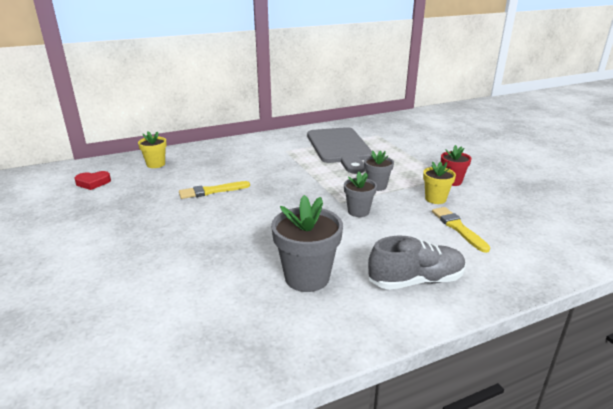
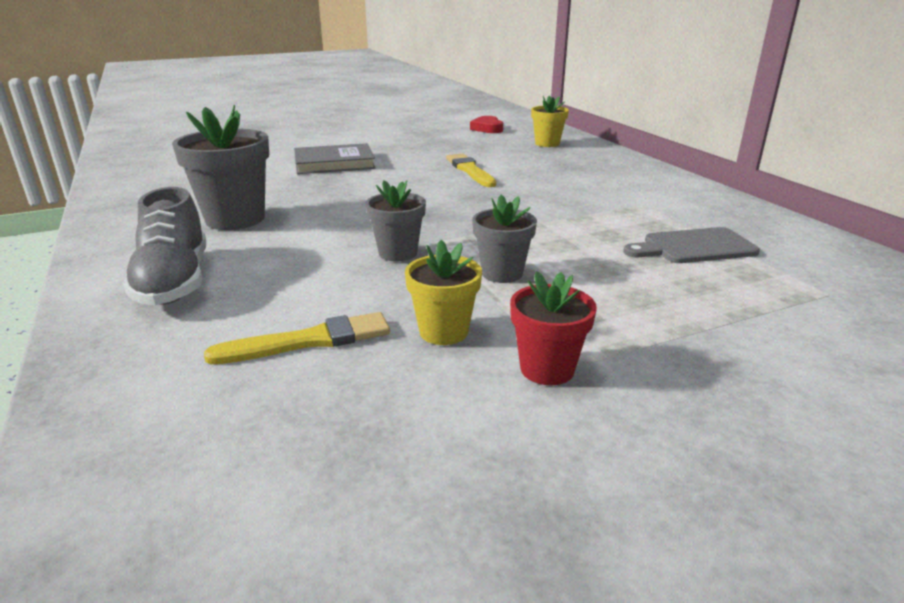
camera: 90 degrees right, 0 degrees up
grey cutting board [307,127,372,174] -> grey cutting board [623,227,760,263], size x0.53
none -> grey book [294,143,375,174]

